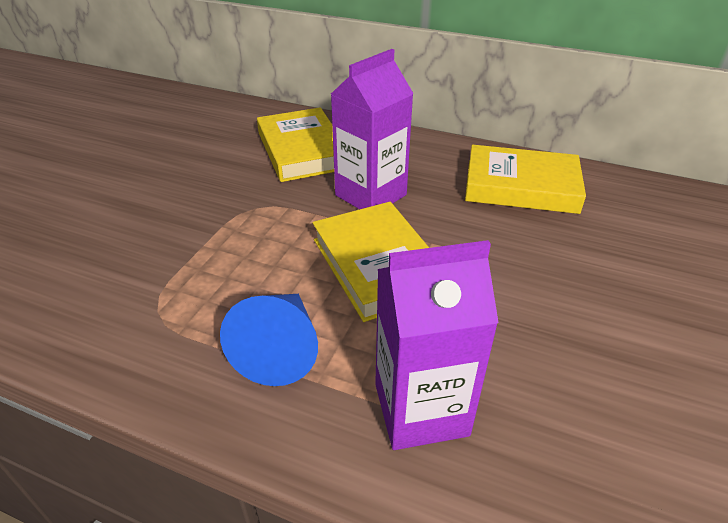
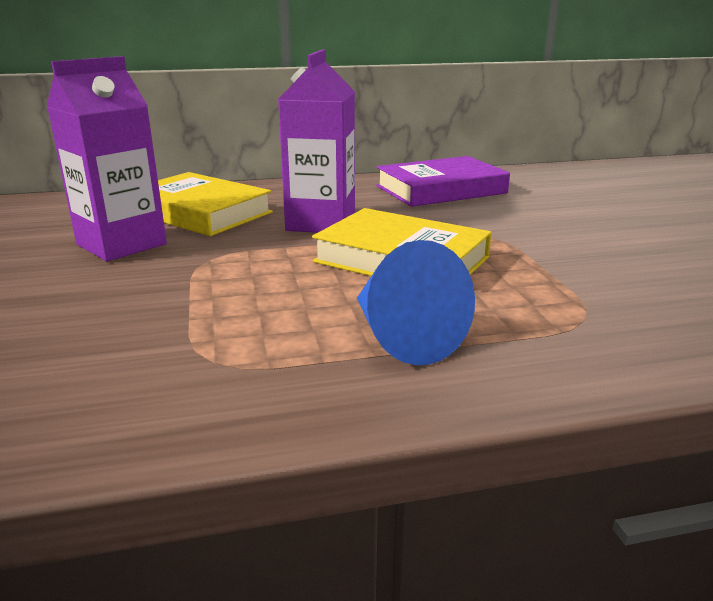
camera: 35 degrees left, 15 degrees down
purple carton [375,240,499,450] -> purple carton moved to [47,56,167,261]
yellow book [465,145,586,214] -> purple book [376,156,510,207]

